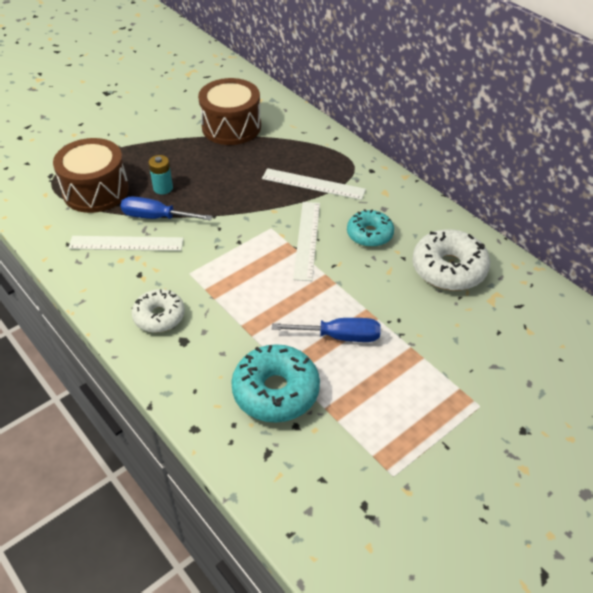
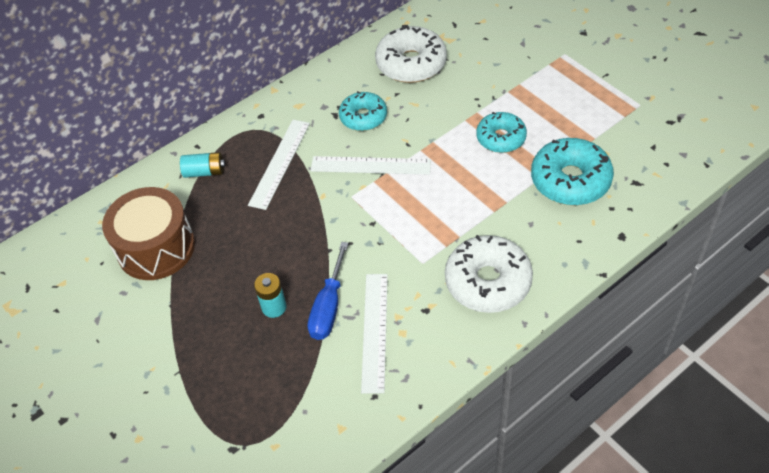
camera: 85 degrees left, 5 degrees up
brown drum [53,138,129,213] -> none
white donut [132,289,185,333] -> white donut [445,235,533,313], size x1.54
blue screwdriver [272,318,381,342] -> turquoise donut [476,112,527,153]
none -> turquoise battery [180,152,225,178]

